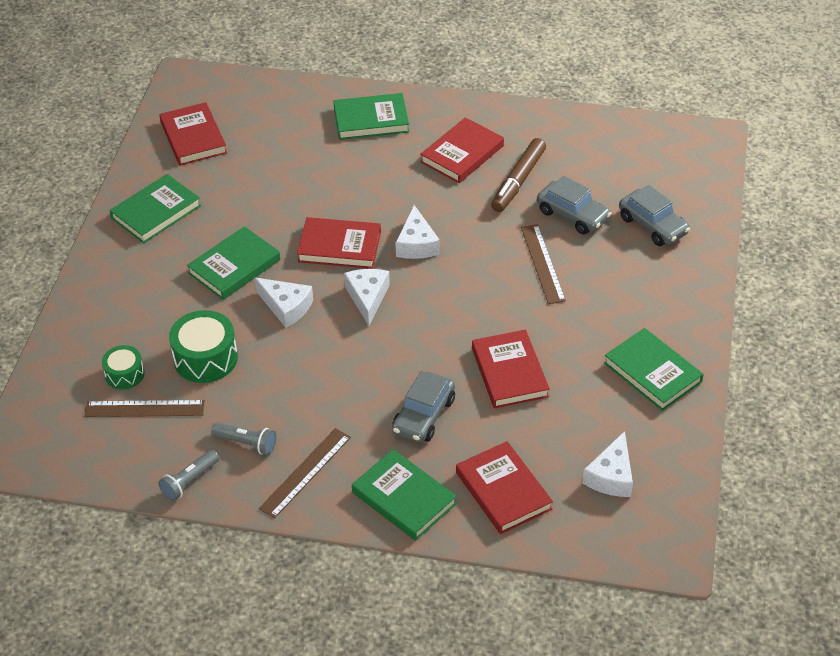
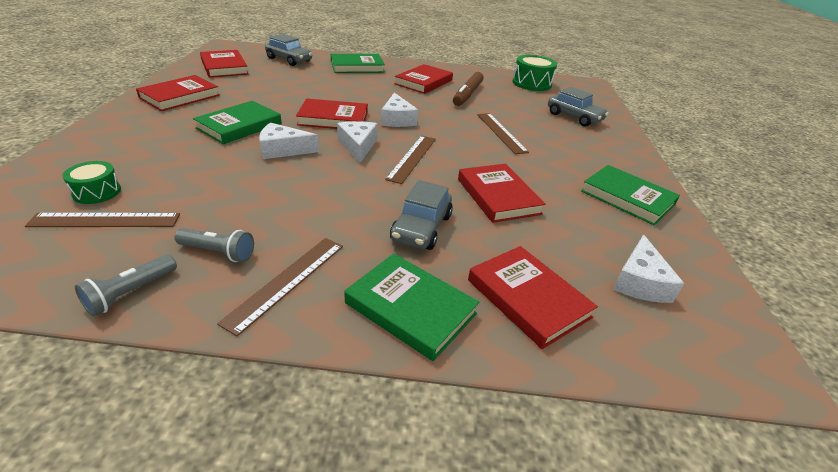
camera: 10 degrees left, 10 degrees down
green book [110,174,201,243] -> red book [136,75,220,111]
green drum [169,310,238,383] -> green drum moved to [512,55,557,91]
white cheese [255,278,313,328] -> white cheese turned 150 degrees clockwise [259,122,319,159]
grey car [537,176,612,234] -> grey car moved to [265,34,312,66]
none -> brown ruler [385,136,436,184]

